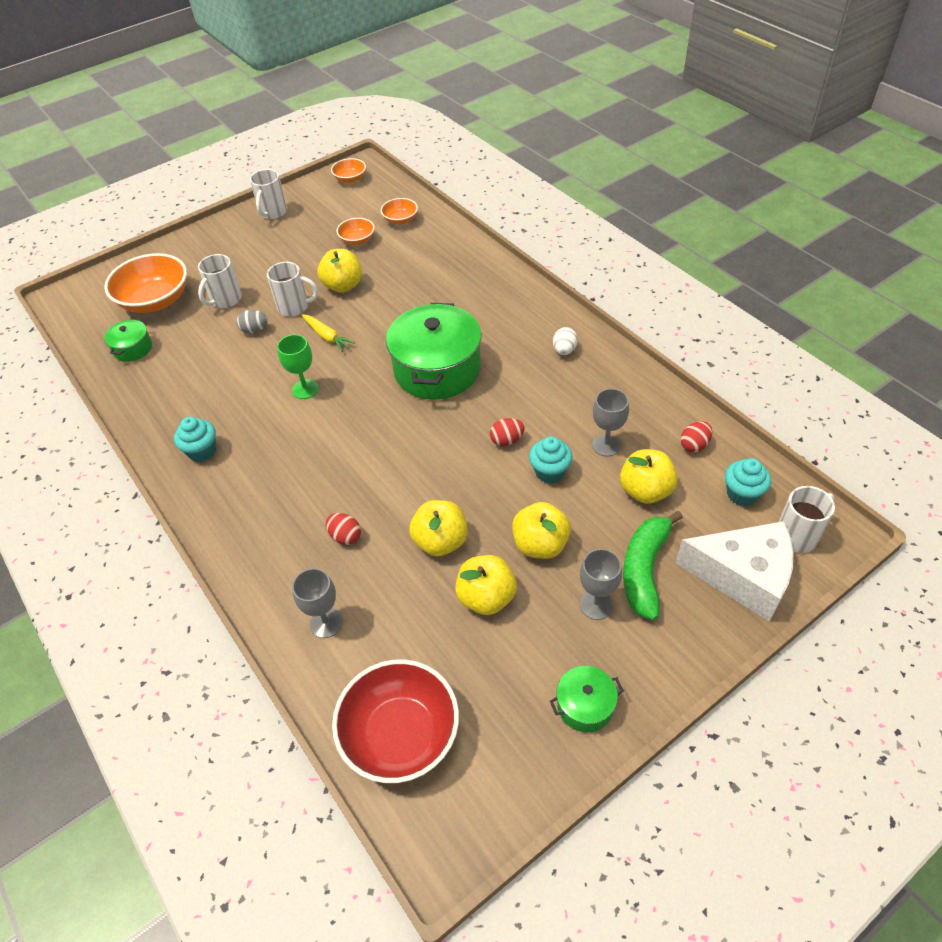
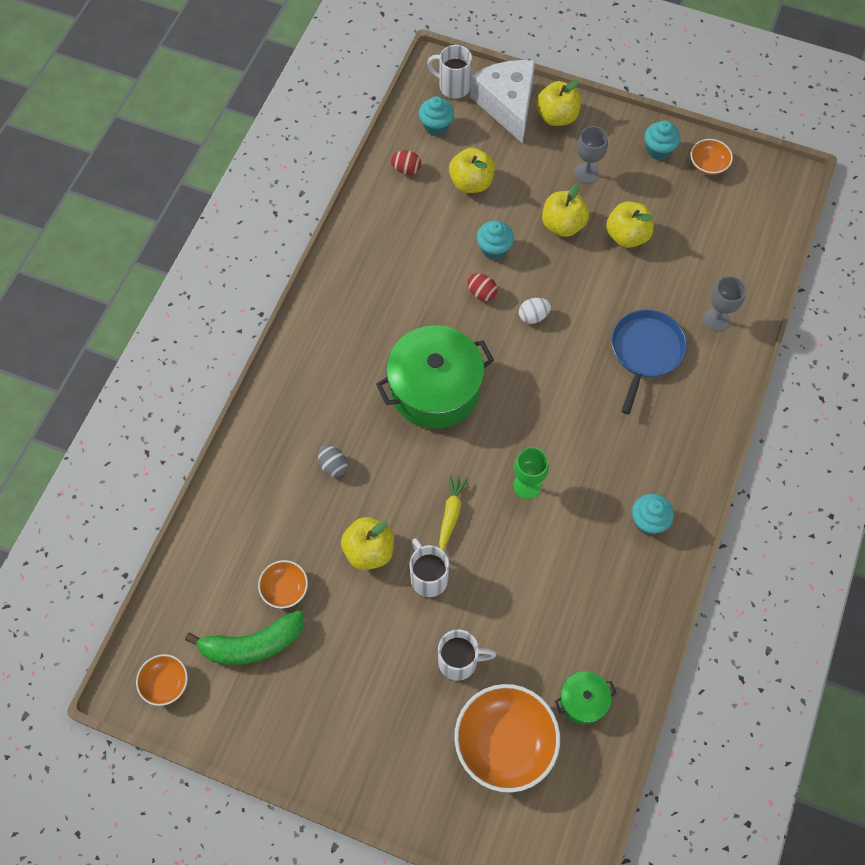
camera: 125 degrees left, 15 degrees up
grey egg [236,310,268,334] -> grey egg moved to [318,445,348,477]
white mug [250,169,287,219] -> none
red egg [326,513,361,545] -> blue pan [611,310,687,414]
red bowl [332,659,459,783] -> none
orange bowl [381,198,418,224] -> orange bowl moved to [691,139,733,175]
yellow apple [409,500,468,556] -> yellow apple moved to [536,80,581,126]
green pot [550,666,624,732] -> turquoise cupcake [645,120,681,160]
white egg [553,327,578,355] -> white egg moved to [519,298,551,324]
grey goblet [592,388,629,457] -> none
green banana [623,511,683,620] -> green banana moved to [185,611,303,665]

